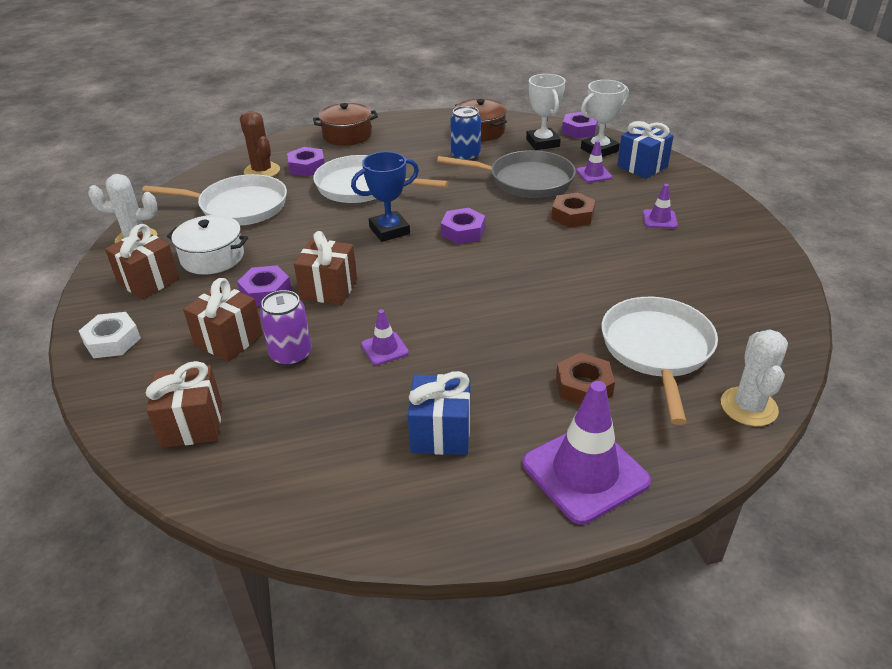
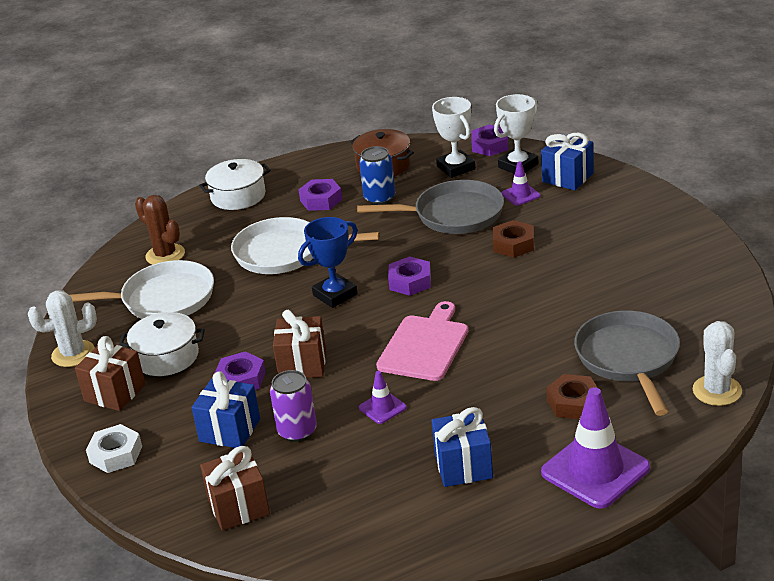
camera: 10 degrees left, 5 degrees down
brown gift [183,278,263,361] -> blue gift [192,371,260,448]
purple nut [287,147,325,177] -> purple nut moved to [298,179,342,211]
brown pot [313,103,378,146] -> white pot [199,159,271,210]
white pan [601,297,718,425] -> grey pan [574,311,680,416]
purple traffic cone [643,184,678,229] -> none
none -> pink cutting board [376,301,468,381]

